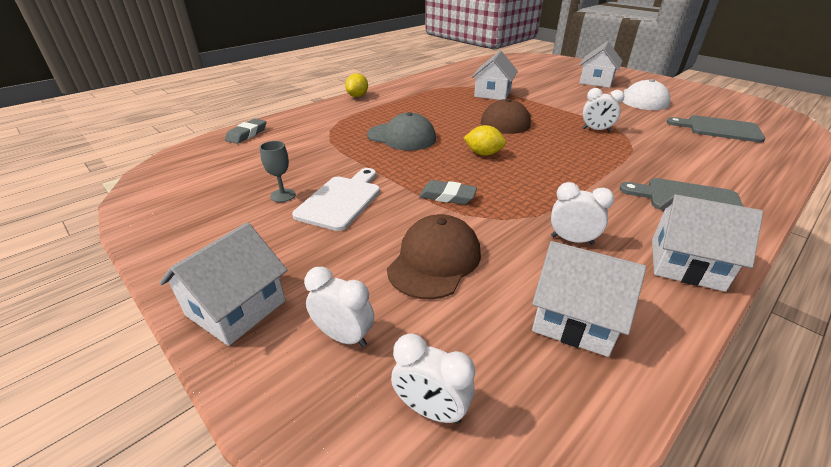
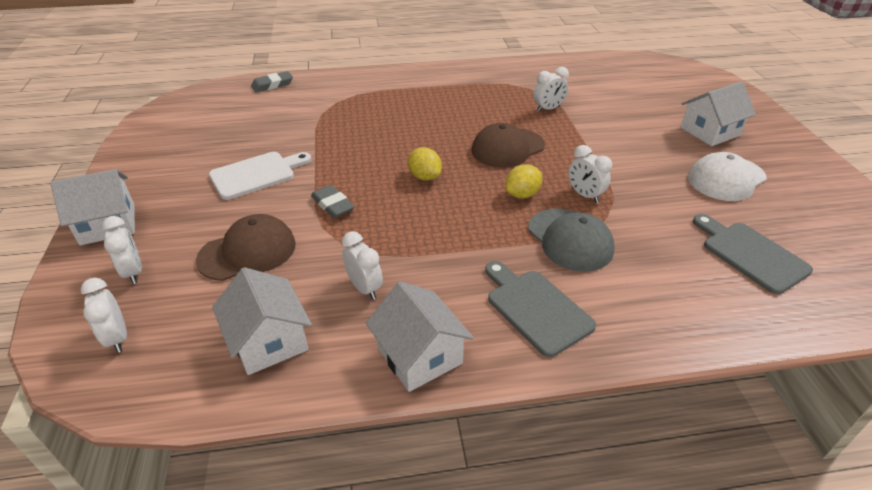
camera: 35 degrees right, 5 degrees up
grey goblet [260,141,296,202] -> none
yellow lemon [345,73,368,97] -> yellow lemon moved to [505,164,542,199]
grey cap [367,112,436,151] -> grey cap moved to [528,208,615,272]
white house [472,51,518,100] -> white clock [533,67,569,112]

